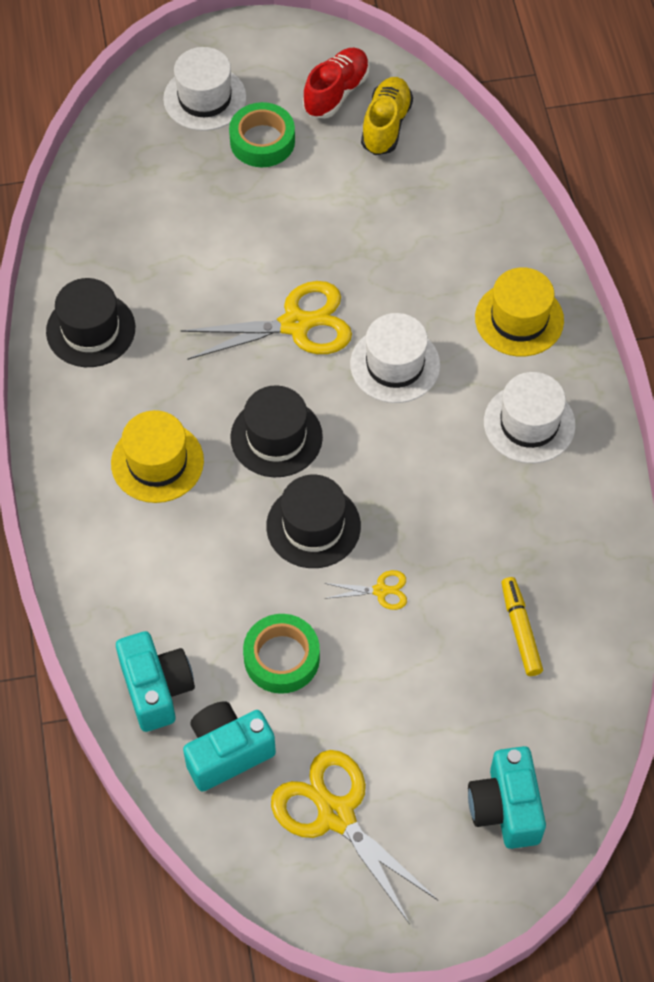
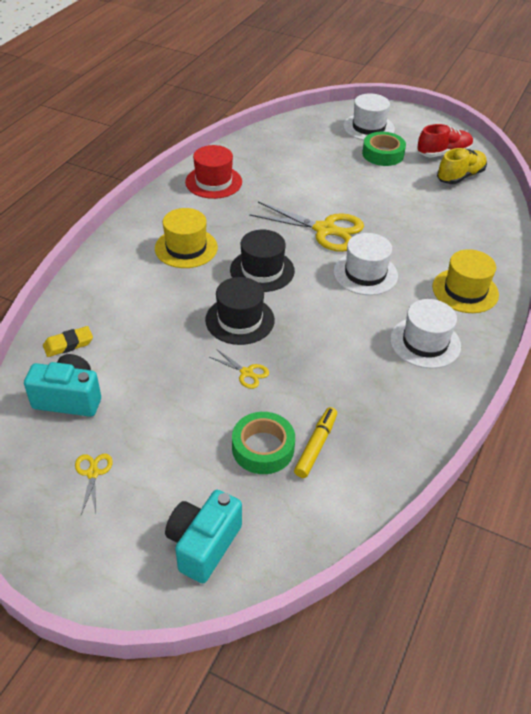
camera: 35 degrees right, 15 degrees down
black hat [46,278,135,367] -> red hat [185,145,242,199]
turquoise camera [116,631,195,732] -> yellow eraser [43,326,93,357]
green tape [243,614,320,694] -> green tape moved to [232,412,295,474]
yellow scissors [271,750,438,924] -> yellow scissors [75,454,113,515], size x0.46

